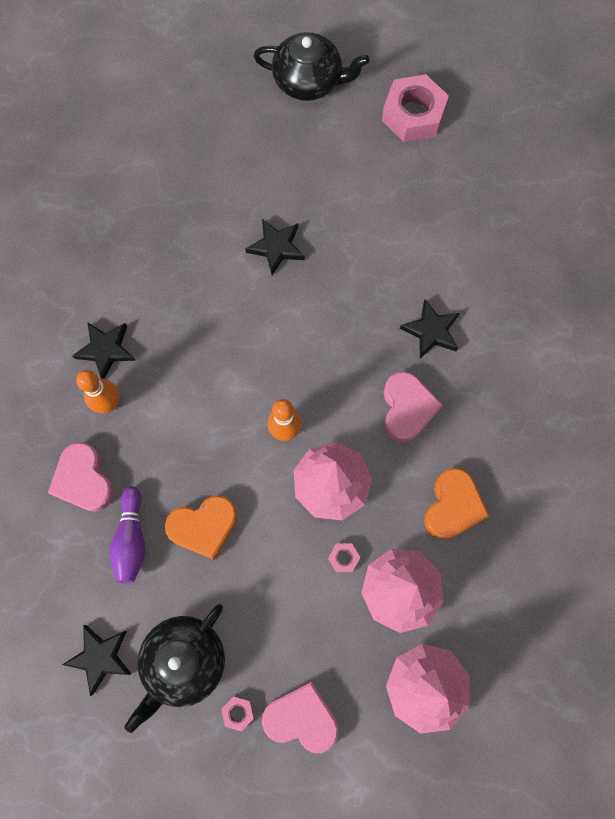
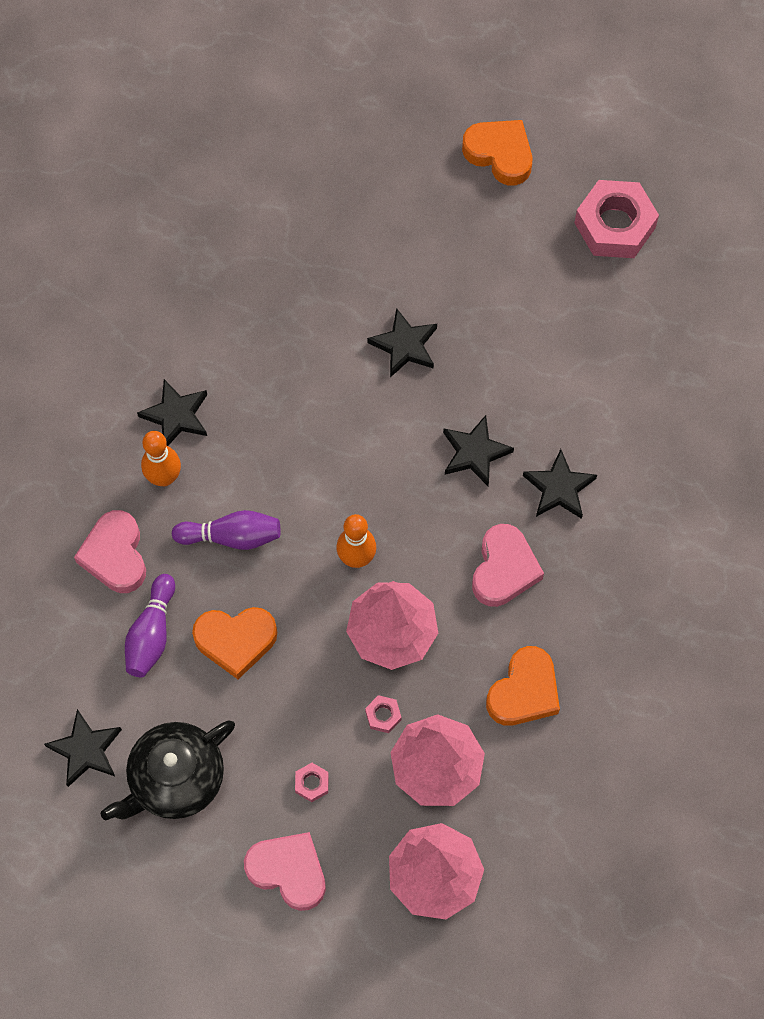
camera: 15 degrees right, 5 degrees down
pink nut [221,695,254,731] -> pink nut moved to [295,763,329,802]
black teapot [254,32,370,101] -> orange heart [462,120,532,186]
none -> purple bowling pin [172,510,281,550]
none -> black star [443,415,514,486]

